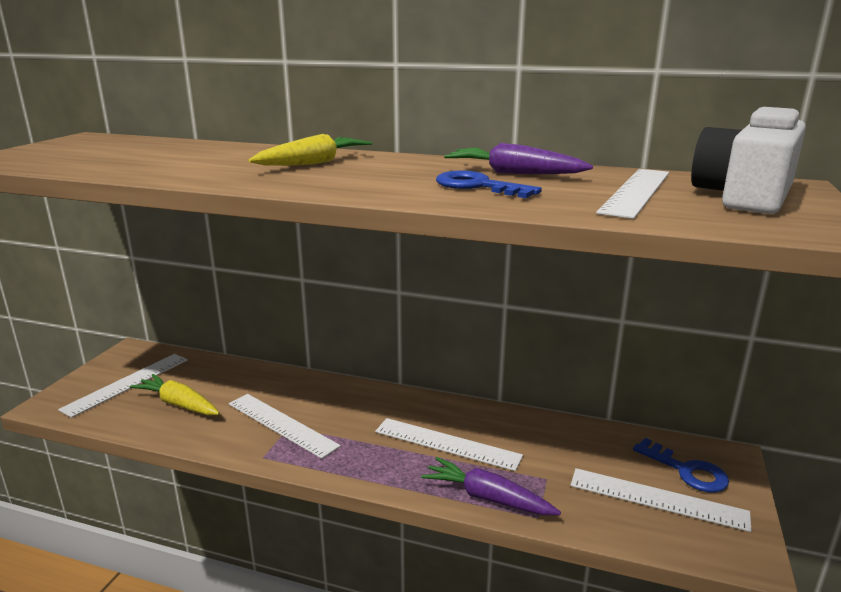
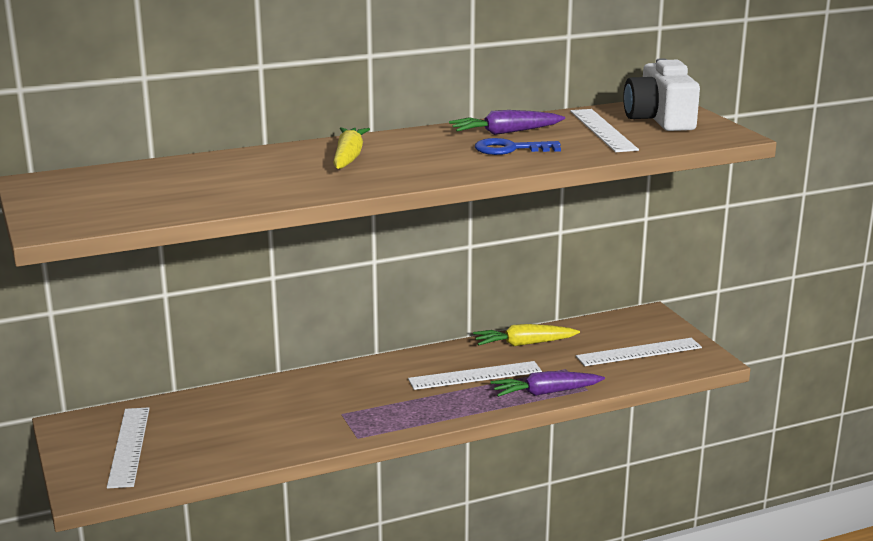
camera: 40 degrees left, 0 degrees up
yellow carrot [130,374,220,415] -> yellow carrot moved to [473,324,580,346]
white ruler [229,394,341,459] -> none
blue key [633,438,729,492] -> none

